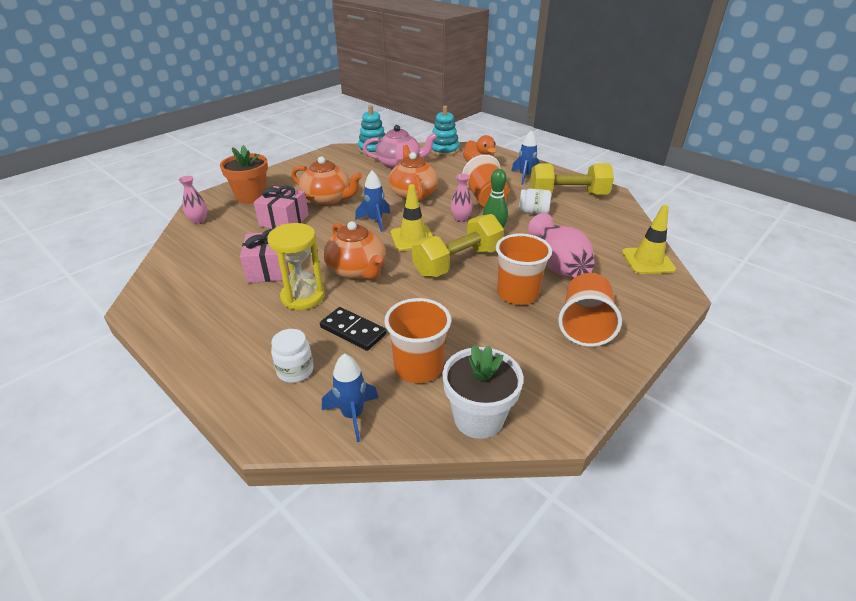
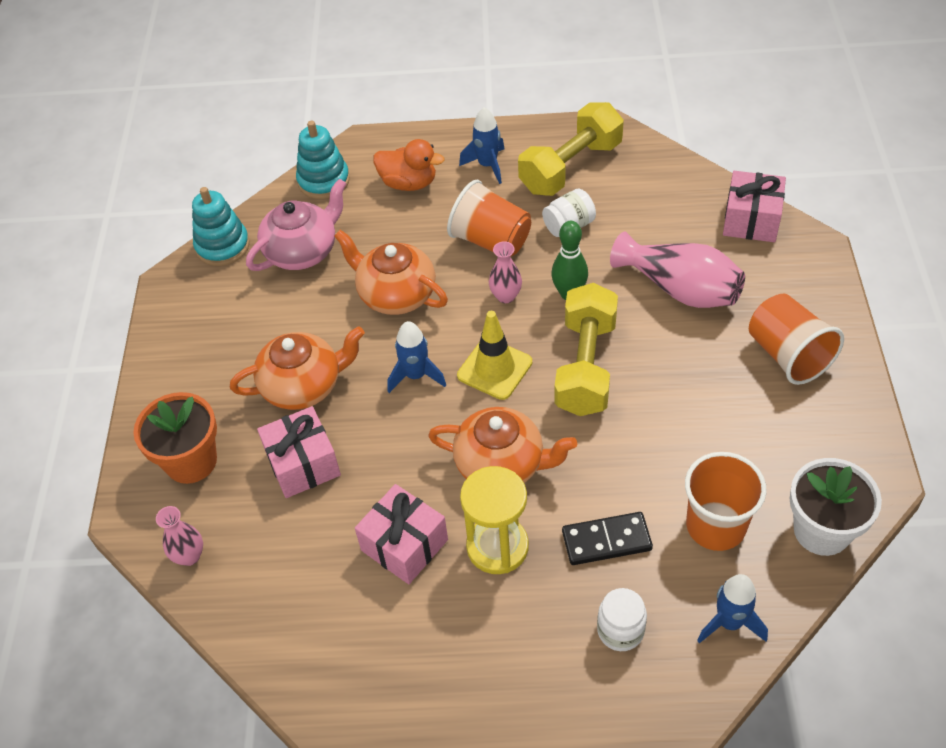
camera: 40 degrees left, 15 degrees up
orange cup [496,234,552,305] -> none
yellow traffic cone [622,205,676,274] -> pink gift [723,171,786,242]

